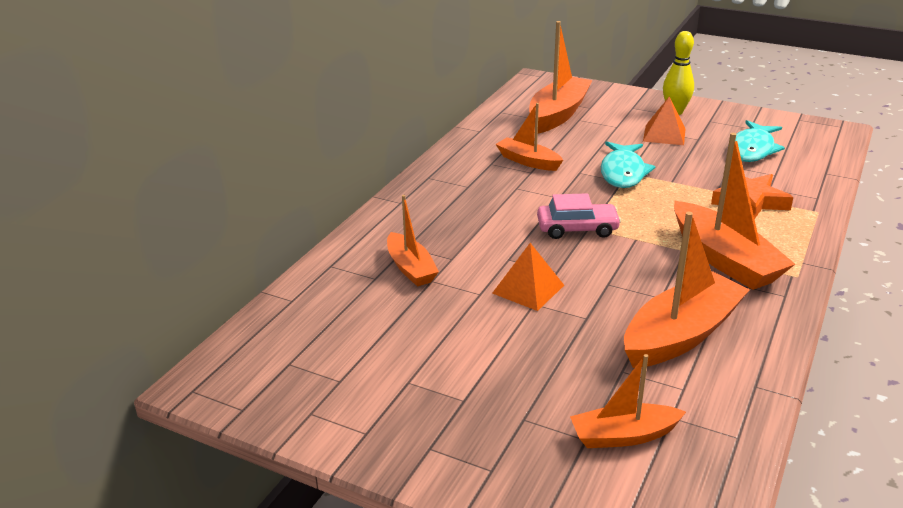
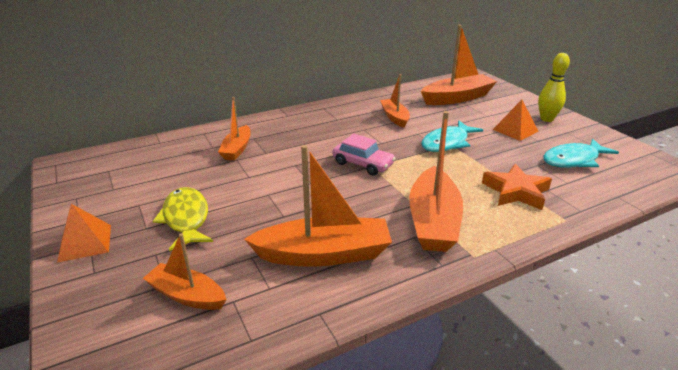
camera: 35 degrees right, 0 degrees up
orange pyramid [492,243,564,311] -> orange pyramid moved to [57,204,111,263]
none -> yellow fish [153,187,213,251]

